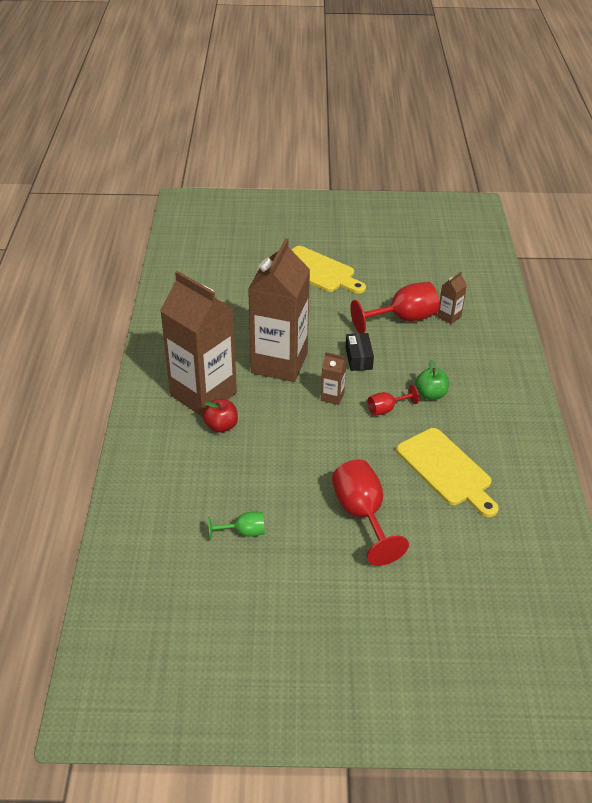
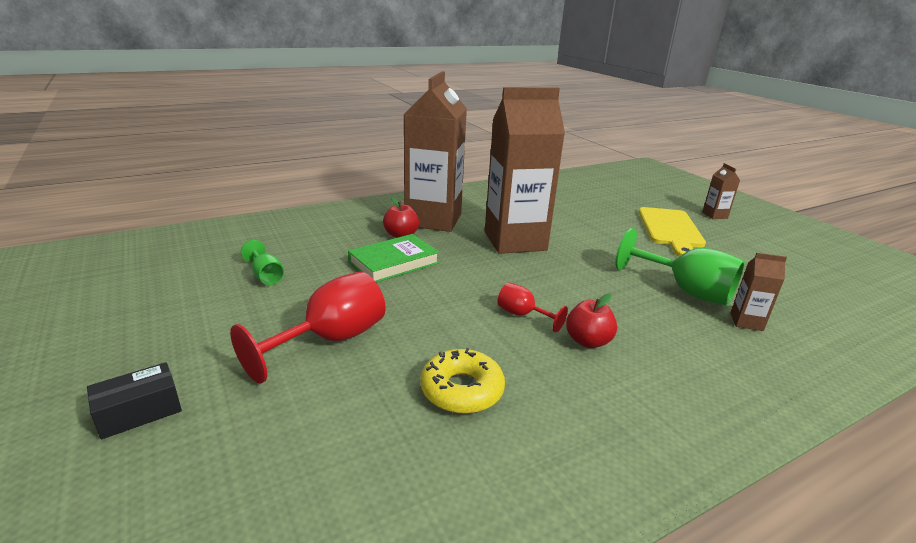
camera: 60 degrees right, 15 degrees down
brown carton [321,352,347,405] -> brown carton moved to [702,163,740,219]
black box [345,333,374,371] -> black box moved to [87,362,182,439]
red goblet [351,282,439,333] -> green goblet [615,228,745,305]
yellow cutting board [396,428,499,517] -> yellow donut [420,348,505,414]
green apple [415,360,449,400] -> red apple [566,293,617,348]
none -> green book [348,234,439,283]

